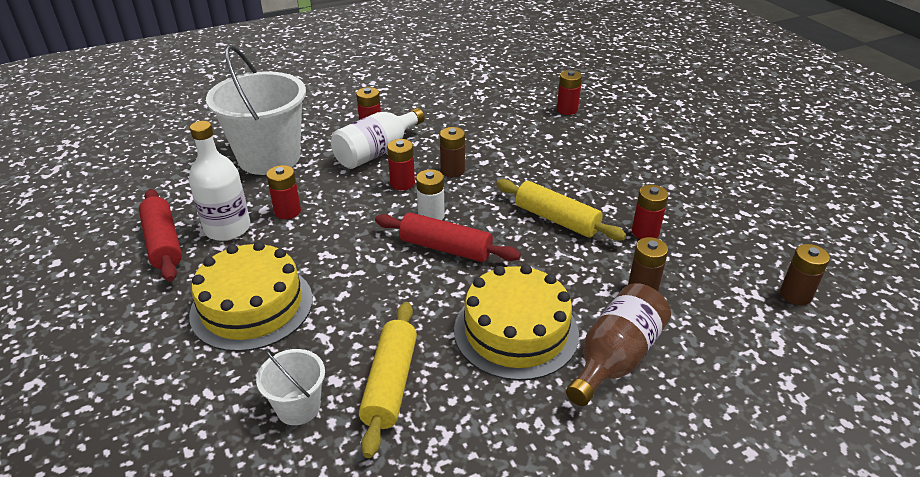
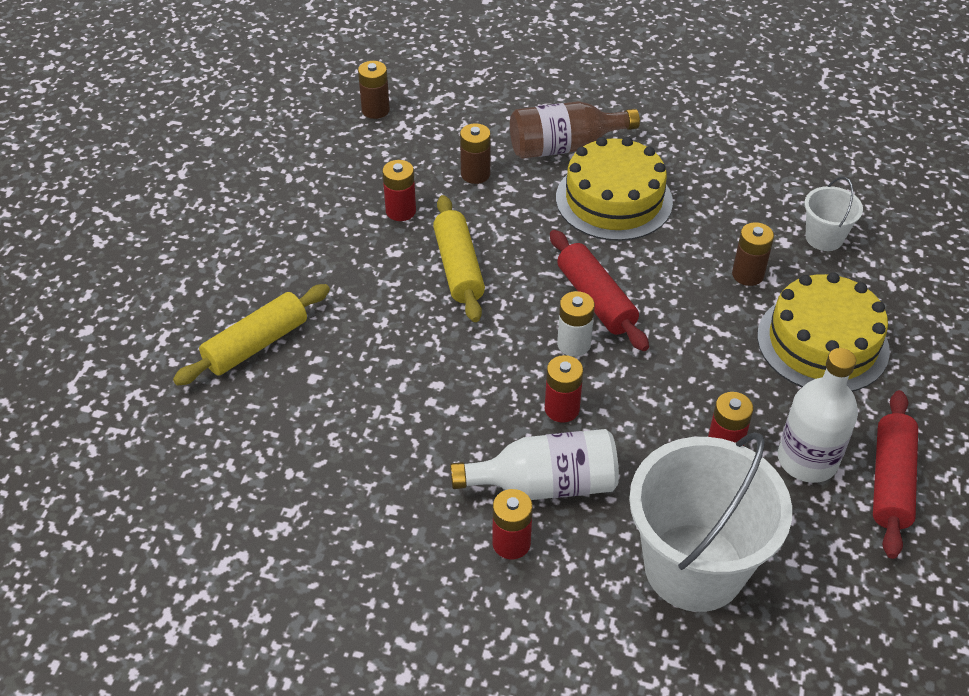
camera: 140 degrees left, 10 degrees up
yellow rolling pin [359,302,417,458] -> yellow rolling pin moved to [173,284,330,386]
brown battery [440,127,465,177] -> brown battery moved to [732,222,774,286]
red battery [557,70,582,115] -> none

